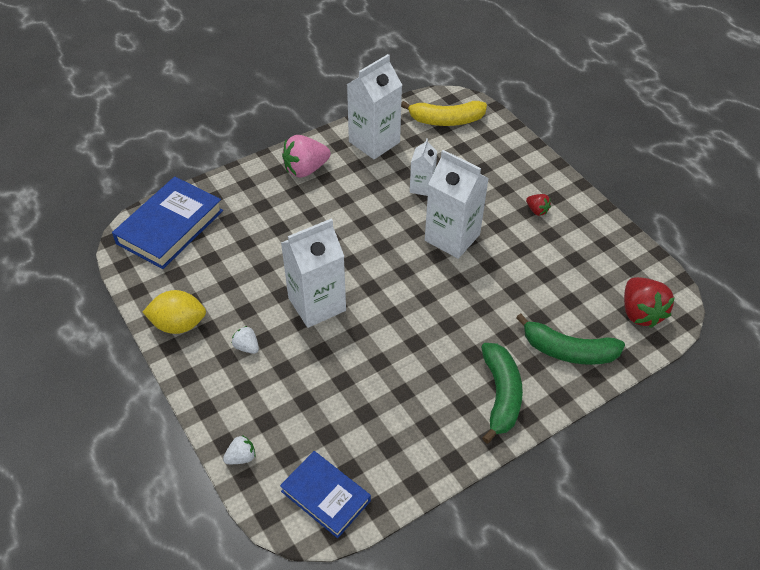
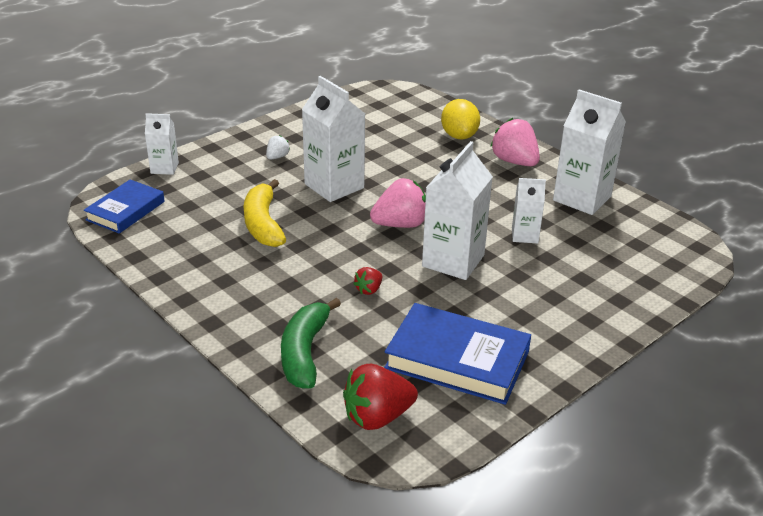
camera: 80 degrees right, 15 degrees down
blue book [112,177,223,269] -> blue book moved to [384,303,531,405]
yellow lemon [143,290,206,334] -> yellow lemon moved to [441,99,480,140]
white strawberry [223,435,256,464] -> white carton [145,113,179,175]
yellow banana [401,101,487,126] -> yellow banana moved to [244,179,286,247]
green banana [481,343,523,443] -> none
red strawberry [526,194,551,216] -> red strawberry moved to [354,267,382,295]
none -> pink strawberry [370,178,426,228]

